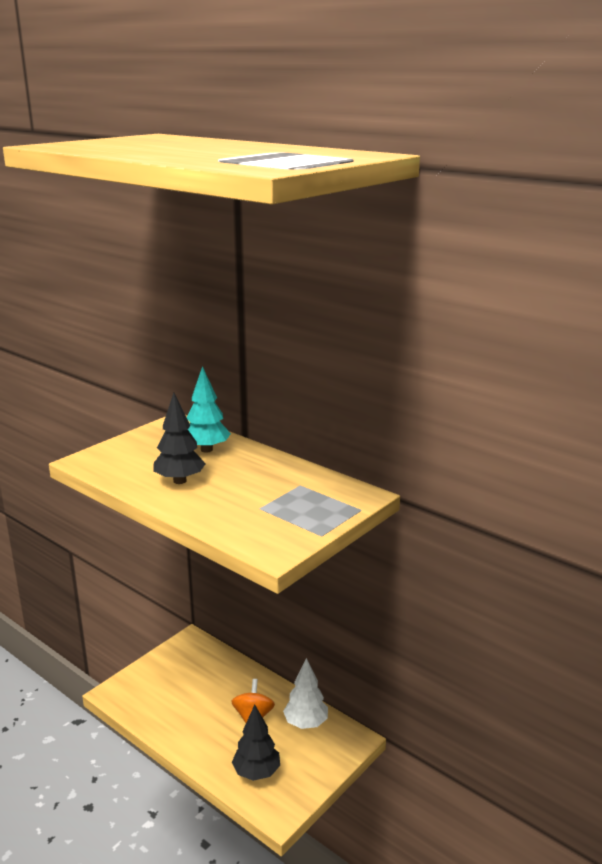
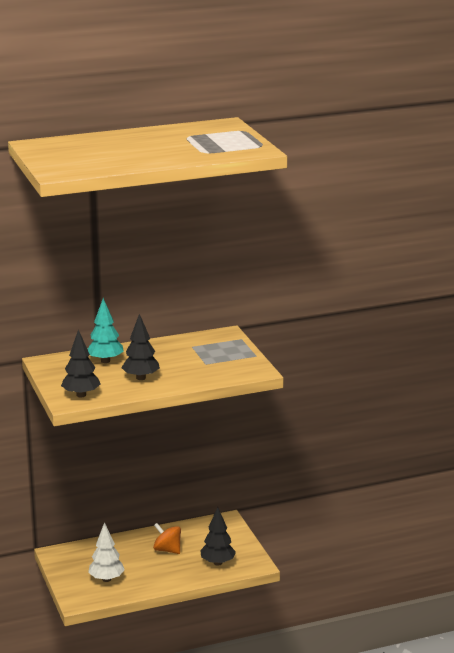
camera: 60 degrees left, 0 degrees up
white tree [283,658,328,729] -> white tree moved to [88,522,125,582]
none -> black tree [61,330,101,397]

